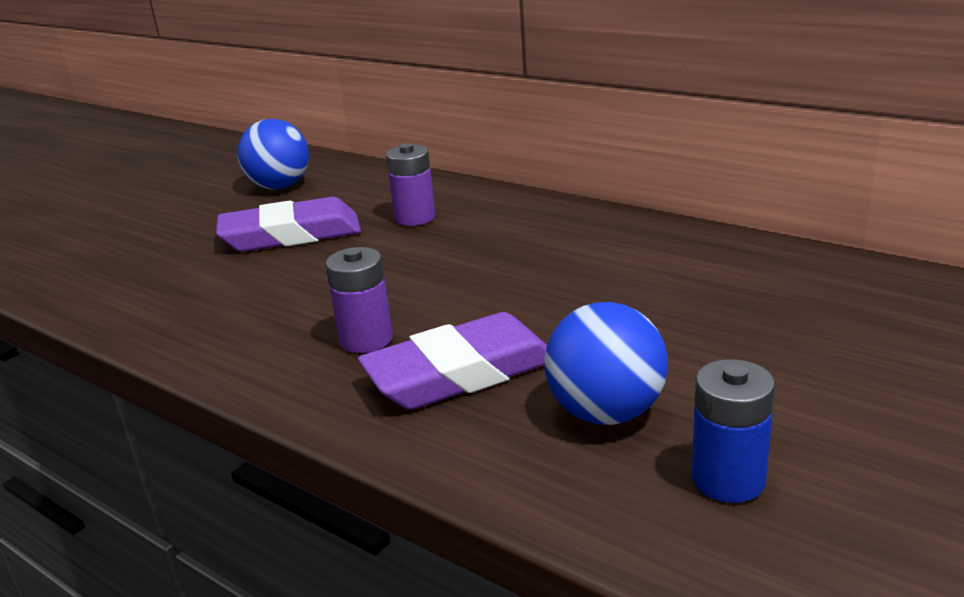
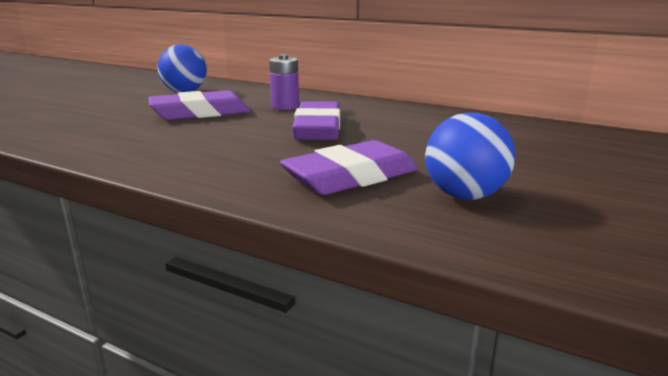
camera: 10 degrees left, 5 degrees down
purple battery [325,247,393,353] -> none
blue battery [692,359,775,503] -> none
none -> purple eraser [292,101,340,140]

